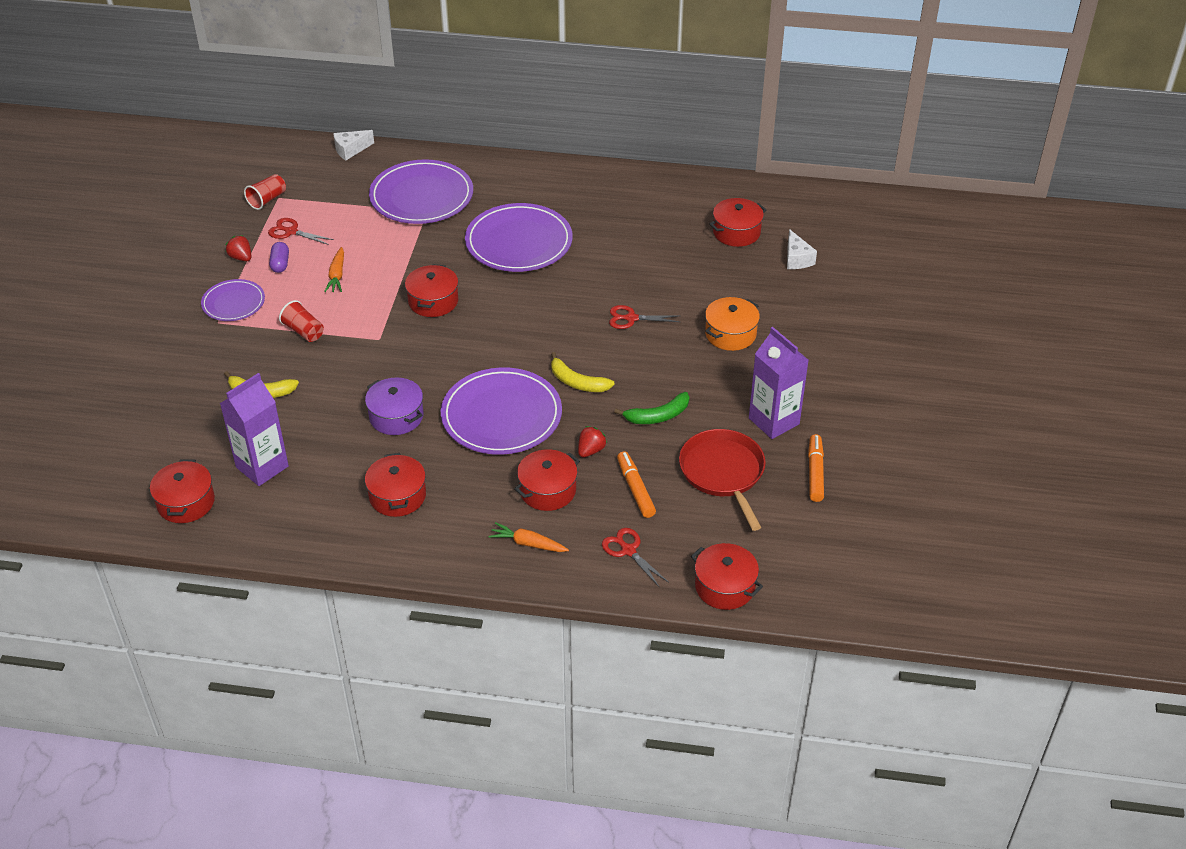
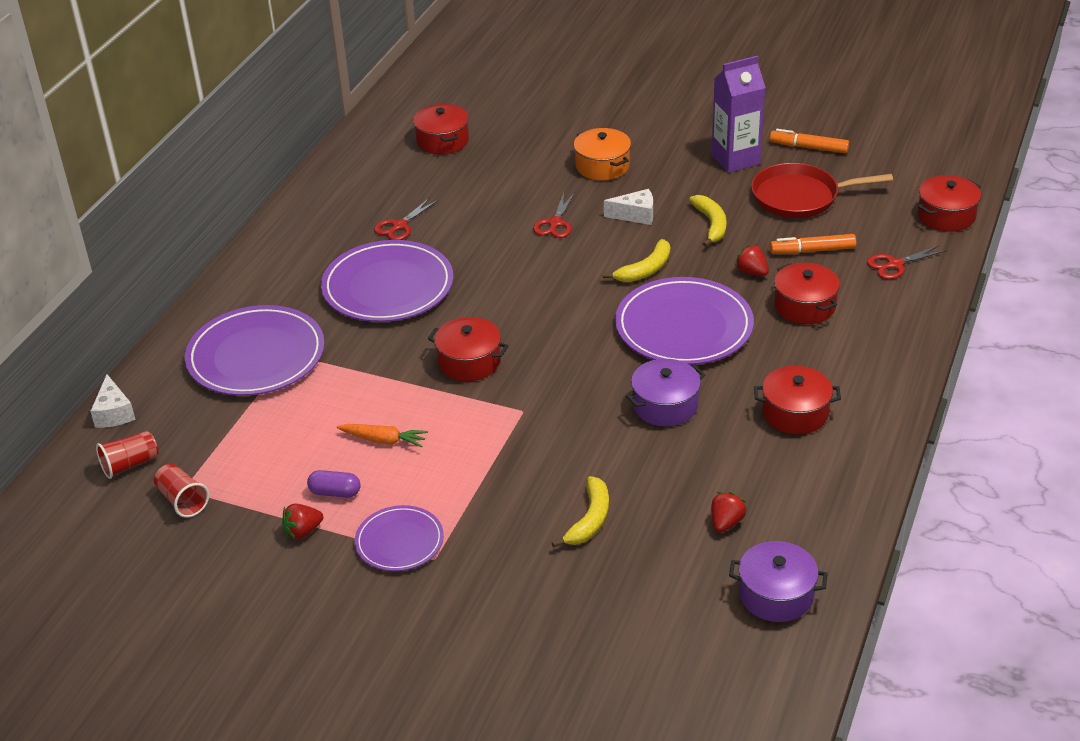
camera: 75 degrees left, 5 degrees down
red pot [150,459,215,523] -> purple pot [729,541,828,622]
purple carton [220,373,289,486] -> red strawberry [711,492,747,532]
red scissors [268,218,334,245] -> red scissors moved to [374,197,439,240]
red cup [279,300,324,342] -> red cup moved to [96,431,158,479]
orange carrot [488,522,569,552] -> none
green banana [614,392,689,424] -> yellow banana [689,195,727,247]
white cheese [787,229,817,269] -> white cheese moved to [604,189,653,225]

